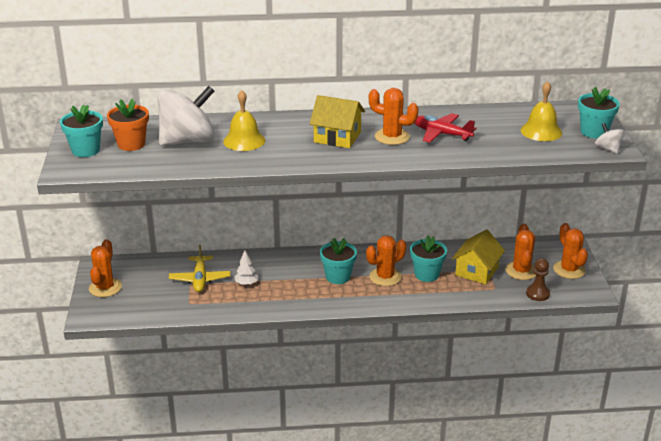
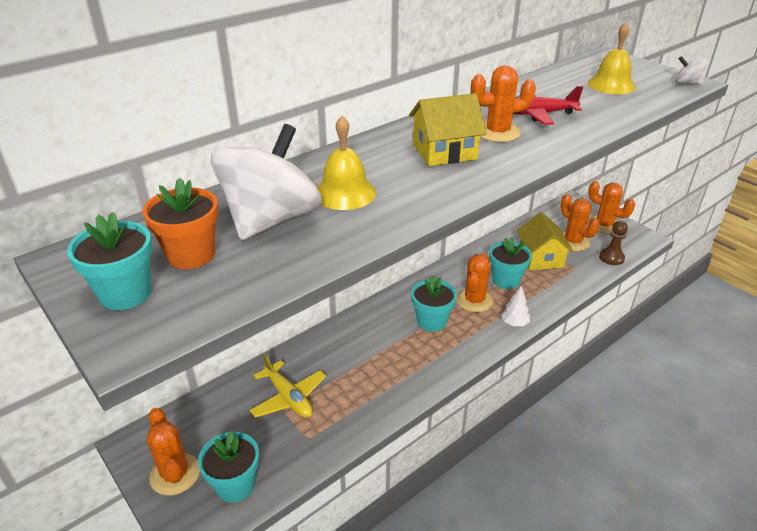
camera: 35 degrees left, 5 degrees up
white tree [234,250,258,285] -> white tree moved to [501,285,530,326]
turquoise flower pot [578,87,620,138] -> turquoise flower pot moved to [198,431,259,502]

